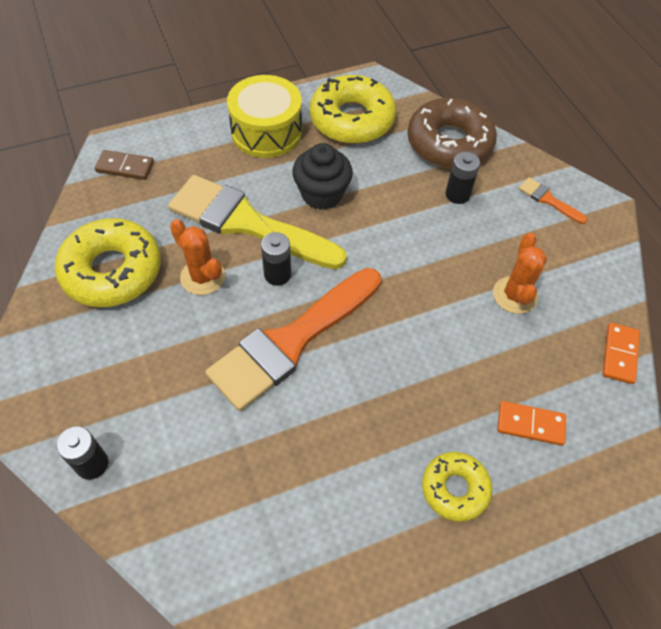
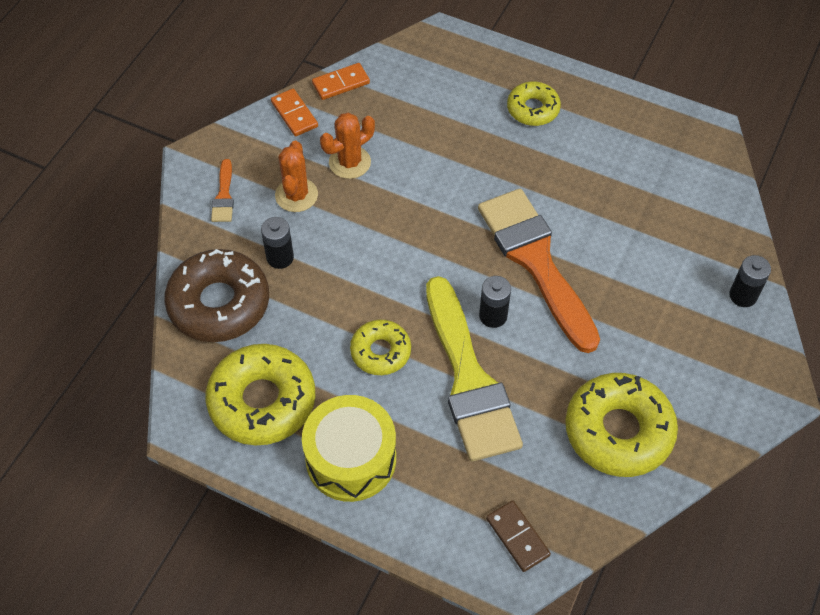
camera: 130 degrees left, 0 degrees up
orange cactus [170,219,225,295] -> orange cactus moved to [275,141,318,212]
orange brush [205,268,381,411] -> orange brush turned 120 degrees counterclockwise [478,189,600,353]
black cupcake [292,143,353,210] -> yellow donut [350,320,411,375]
orange domino [497,401,566,446] -> orange domino moved to [271,89,318,136]

